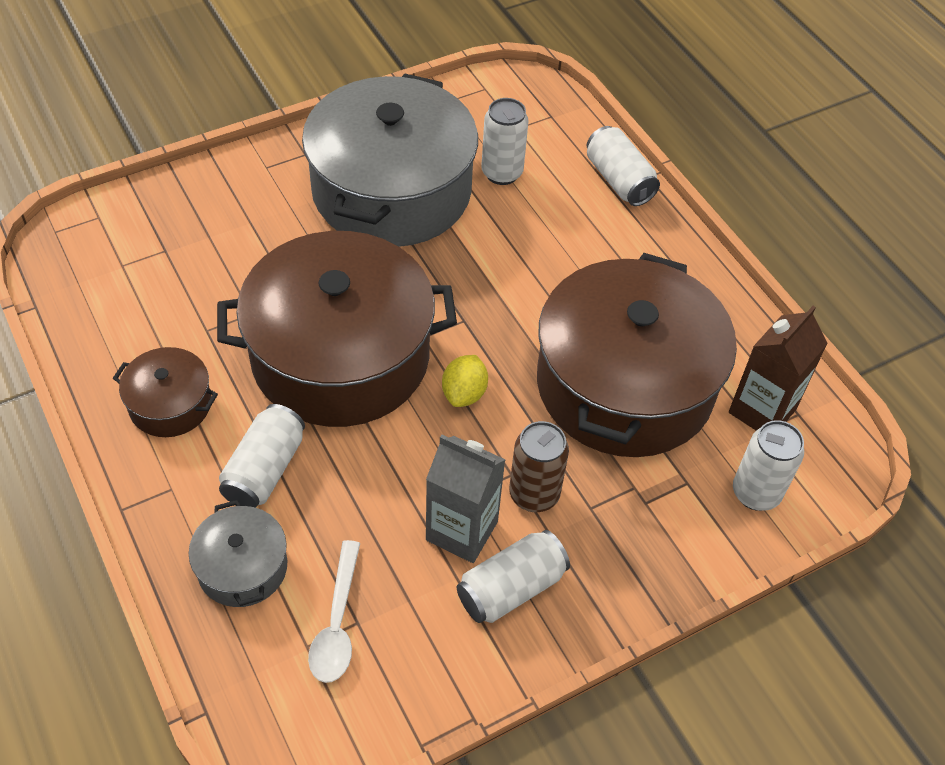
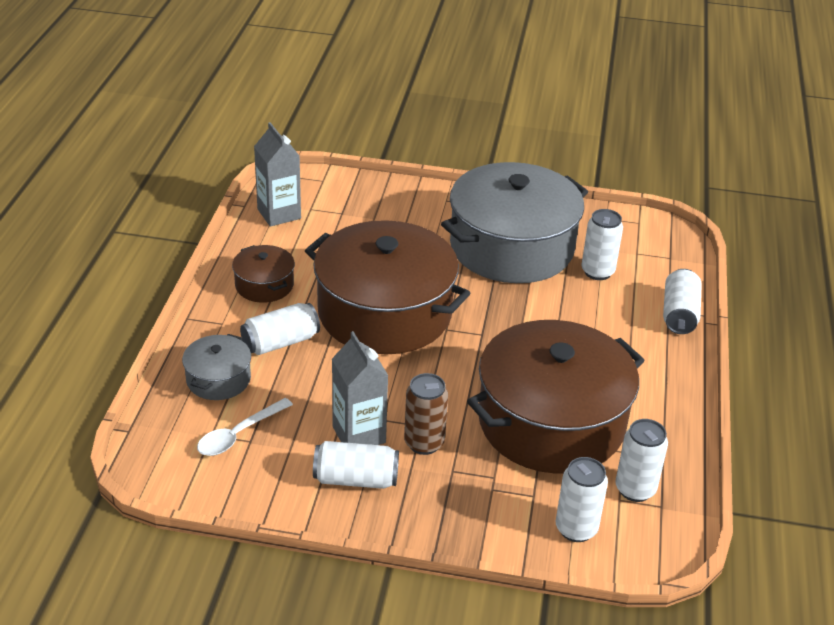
camera: 40 degrees right, 15 degrees down
yellow lemon [442,355,488,407] -> none
brown carton [729,306,828,430] -> white can [615,419,668,502]
none -> grey carton [254,122,301,227]

